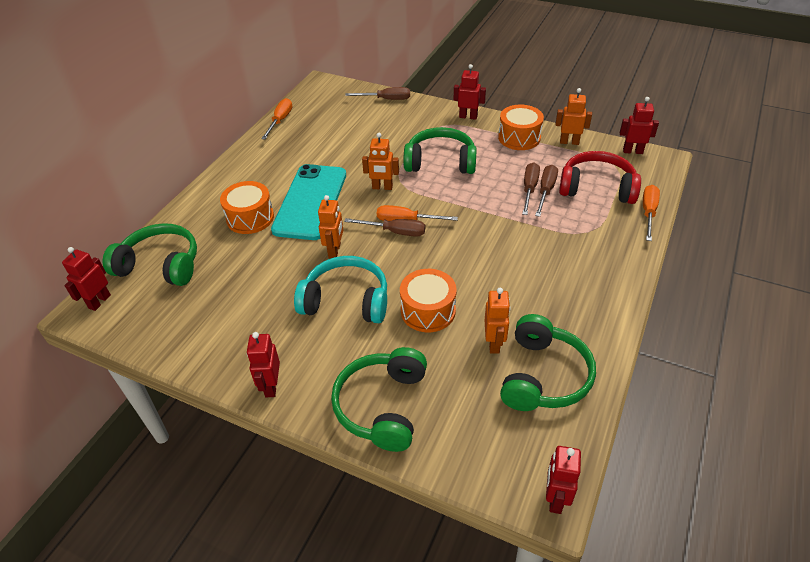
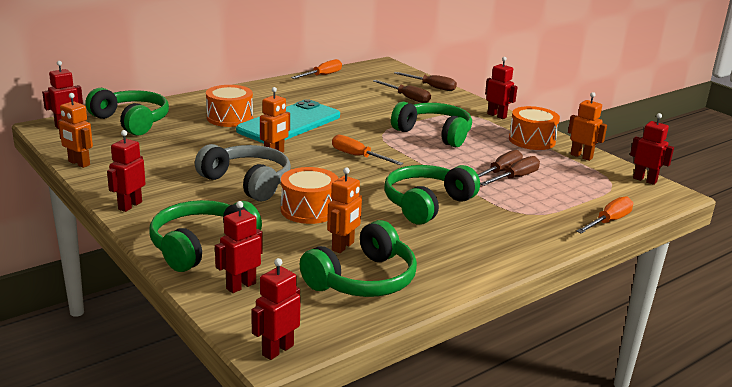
camera: 25 degrees right, 20 degrees down
turquoise headphones [294,256,387,323] -> grey headphones [195,144,291,201]
brown screwdriver [344,218,425,237] -> brown screwdriver moved to [373,80,431,103]
orange robot [362,133,399,190] -> orange robot moved to [58,93,93,168]
red headphones [559,151,641,204] -> none
none -> red robot [215,201,263,293]
none -> green headphones [384,165,480,225]

